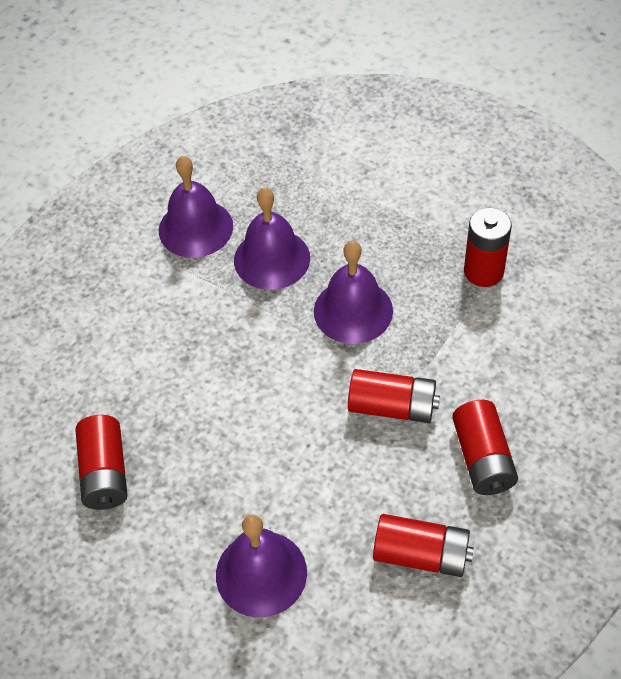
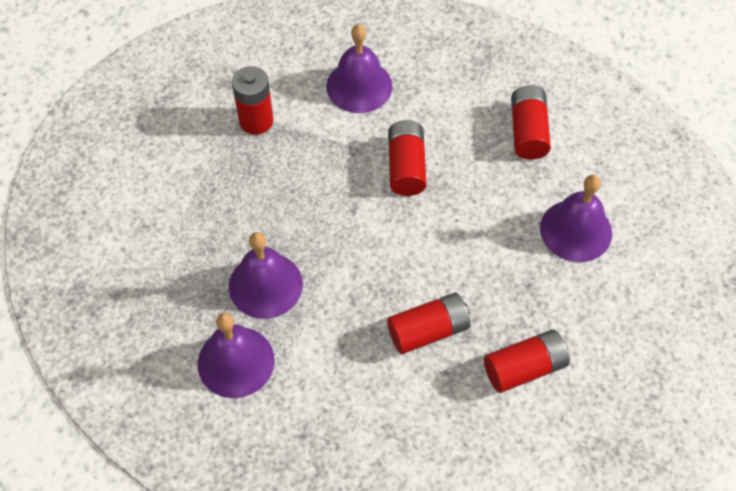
camera: 105 degrees left, 5 degrees up
purple bell [314,241,393,344] -> purple bell moved to [326,24,393,113]
red battery [452,400,518,495] -> red battery moved to [387,293,470,354]

